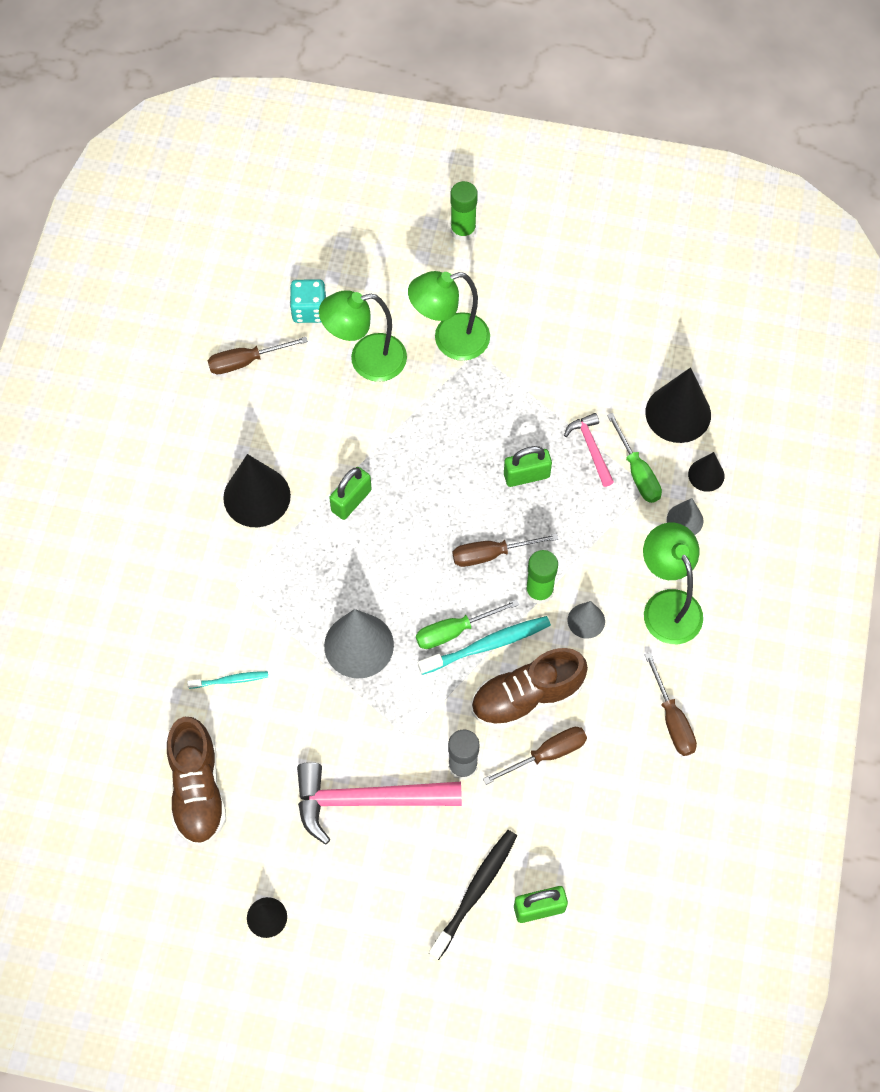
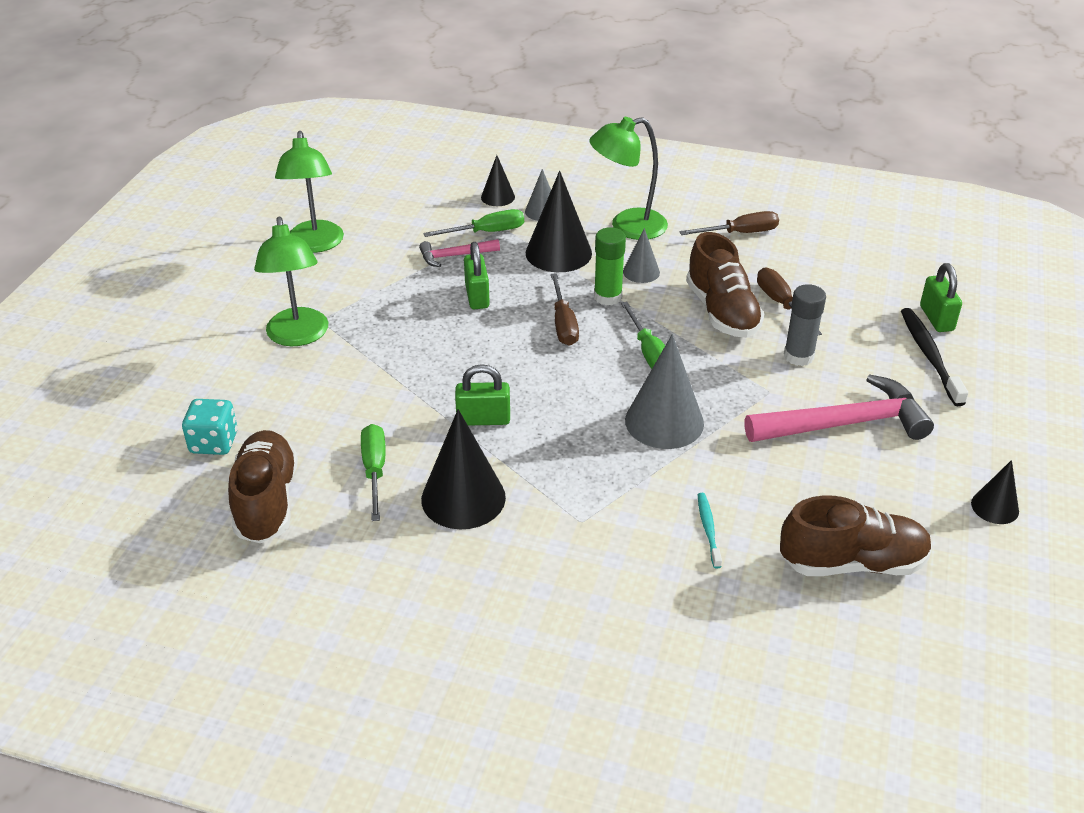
camera: 85 degrees left, 25 degrees down
brown screwdriver [208,337,308,374] -> brown shoe [228,430,298,543]
pink hammer [297,762,462,845] -> pink hammer turned 105 degrees counterclockwise [745,374,934,442]
green lamp [319,290,407,382] -> green lamp moved to [275,131,344,253]
green padlock [329,467,372,520] -> green padlock turned 45 degrees counterclockwise [455,364,510,426]
turquoise toothbrush [418,616,551,675] -> none
black toothbrush [429,830,517,960] -> black toothbrush turned 45 degrees clockwise [901,308,968,406]
green glue stick [451,181,478,241] -> none
black cone [645,367,711,443] -> black cone moved to [526,171,592,272]
none -> green screwdriver [361,424,386,521]

